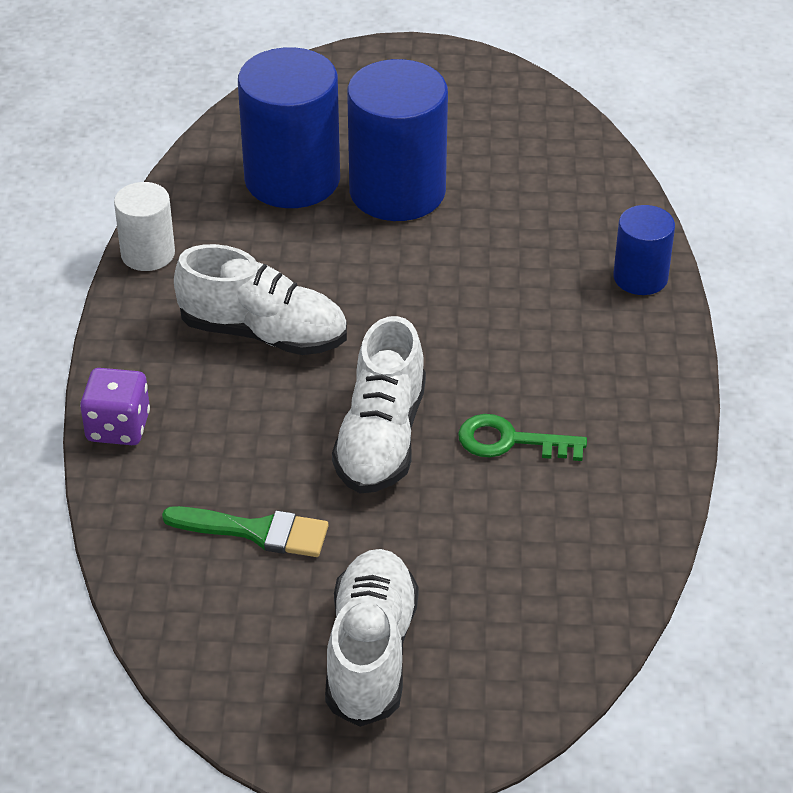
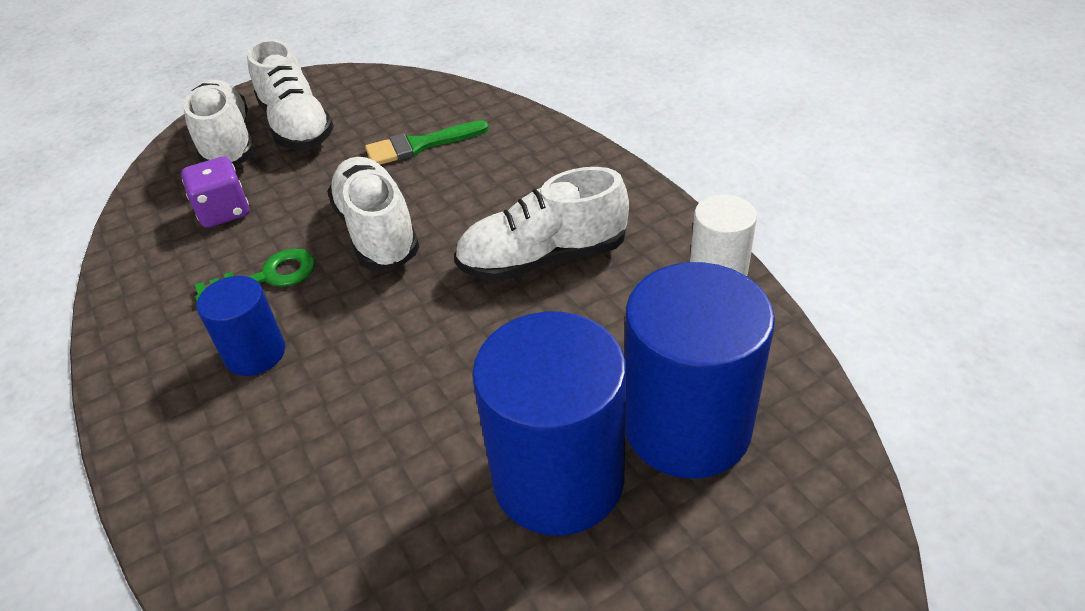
camera: 150 degrees right, 0 degrees up
purple dice [80,368,150,445] -> purple dice moved to [181,156,249,228]
blue cylinder [613,205,675,295] -> blue cylinder moved to [197,276,285,376]
none -> white shoe [184,80,255,167]

